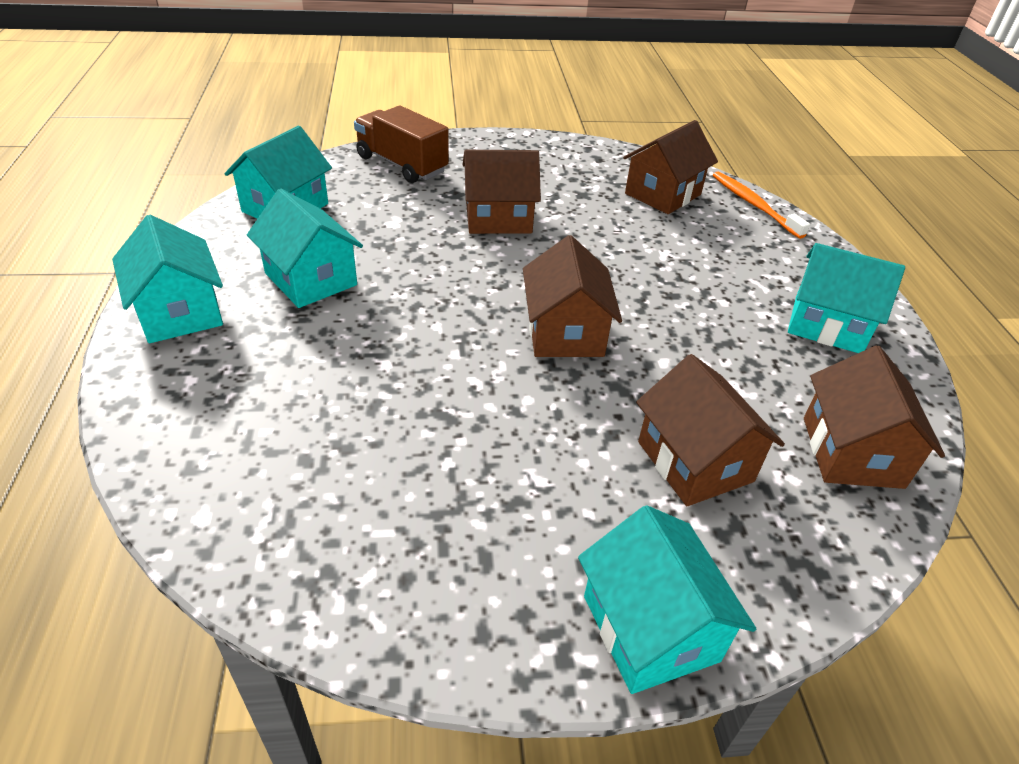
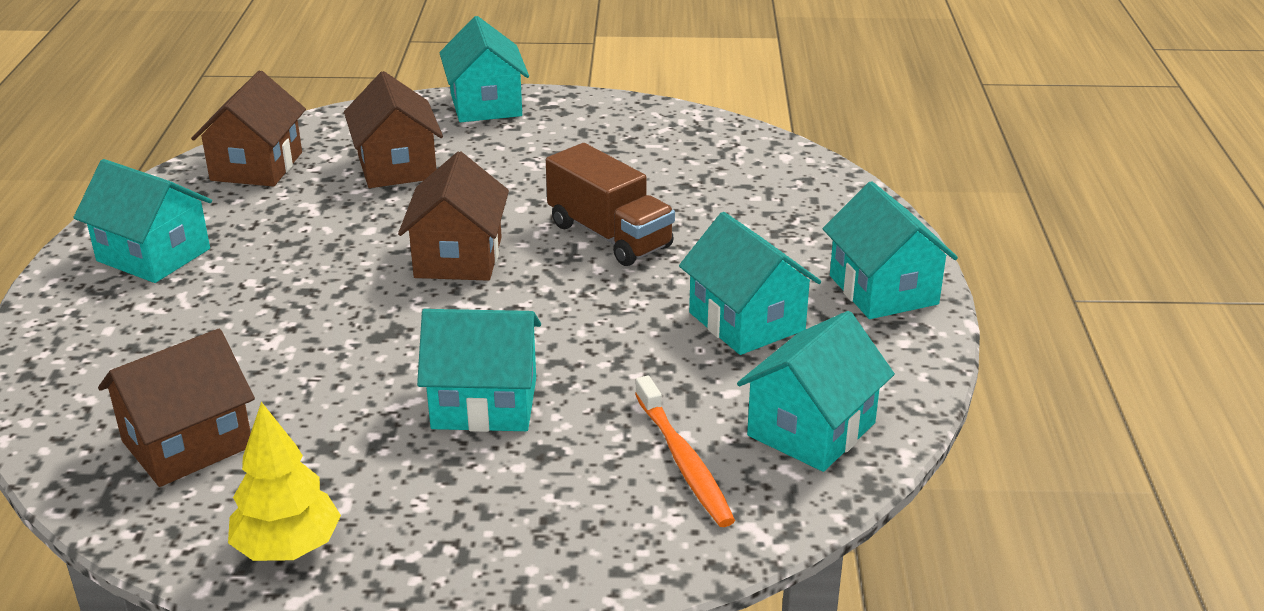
camera: 170 degrees left, 10 degrees down
brown truck [354,105,449,183] -> brown truck moved to [546,143,675,266]
brown house [462,150,541,234] -> turquoise house [417,309,541,432]
orange toothbrush [713,172,810,239] -> orange toothbrush moved to [635,376,735,527]
none -> yellow tree [228,402,341,561]

